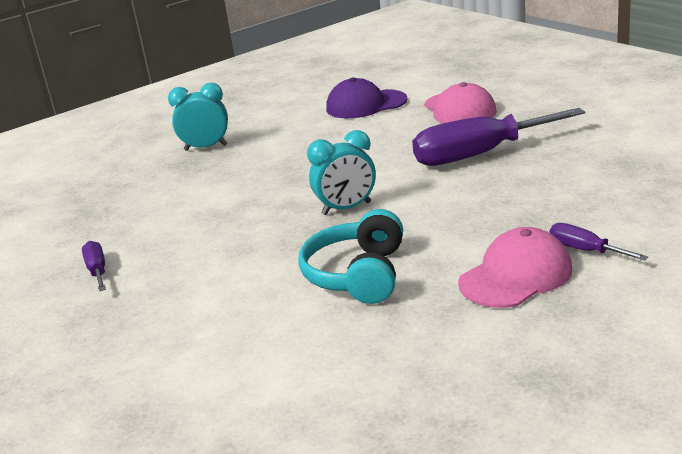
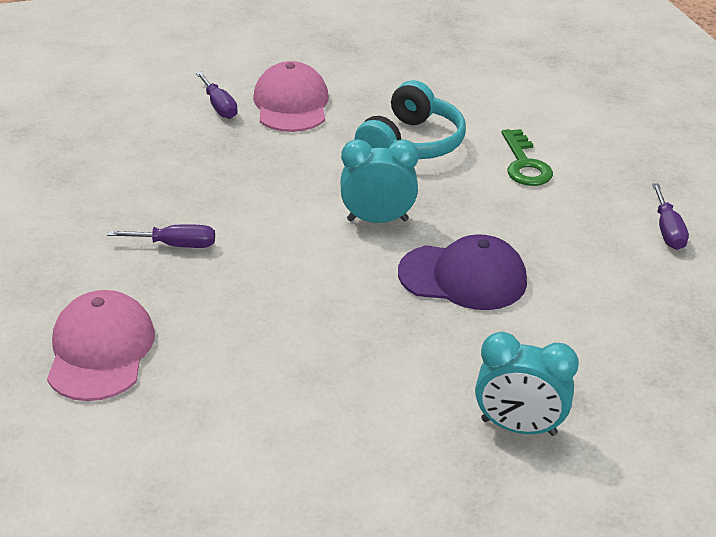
camera: 165 degrees left, 10 degrees up
purple cap [326,77,408,118] -> purple cap moved to [398,234,527,310]
purple screwdriver [412,108,585,166] -> purple screwdriver [107,224,215,248], size x0.45
pink cap [458,227,572,308] -> pink cap turned 105 degrees clockwise [253,61,329,132]
none -> green key [502,129,553,186]

